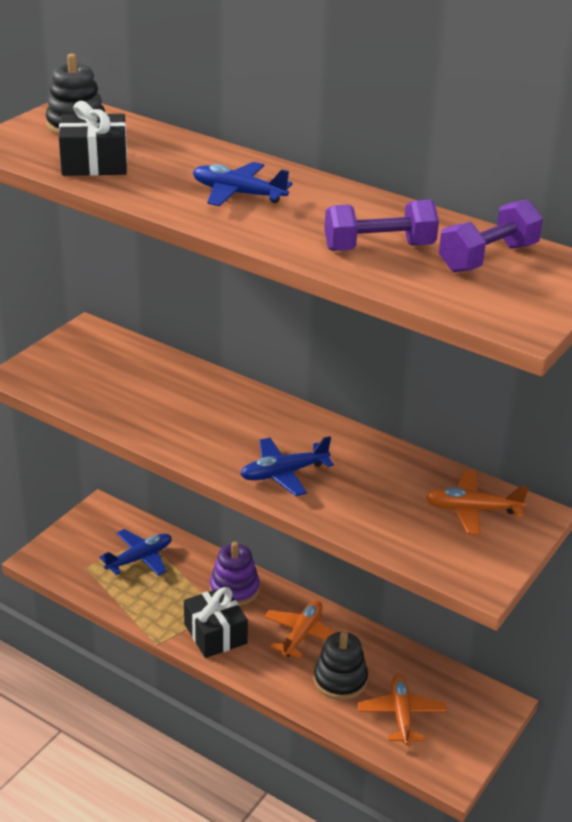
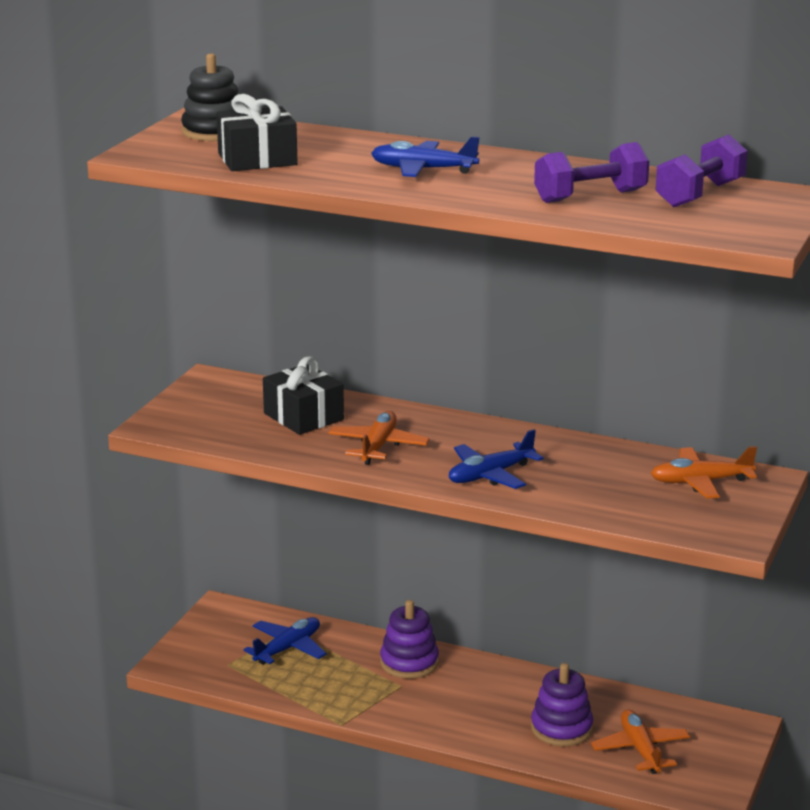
camera: 10 degrees left, 10 degrees down
black gift [184,586,248,658] -> black gift moved to [263,356,344,435]
orange plane [264,600,336,659] -> orange plane moved to [328,411,429,465]
black stacking toy [314,631,368,700] -> purple stacking toy [531,663,593,746]

